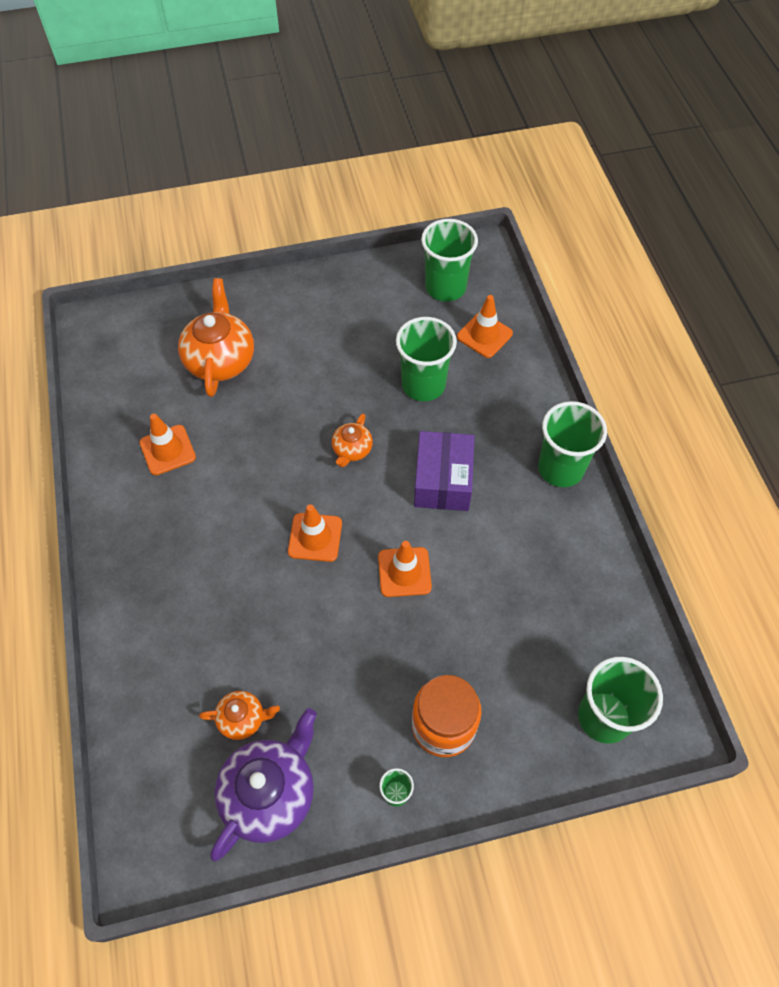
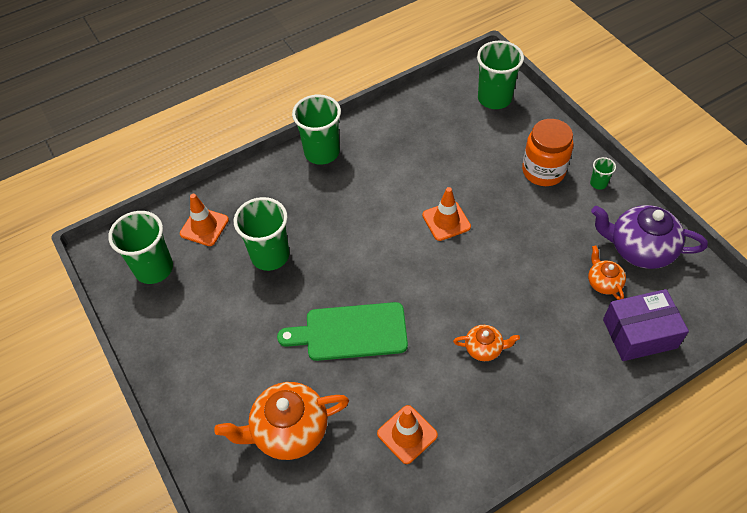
camera: 105 degrees left, 5 degrees down
orange traffic cone [288,504,342,562] -> none
orange teapot [332,413,373,467] -> orange teapot moved to [453,325,520,361]
purple box [414,431,474,511] -> purple box moved to [603,289,689,361]
none -> green cutting board [277,302,408,361]

